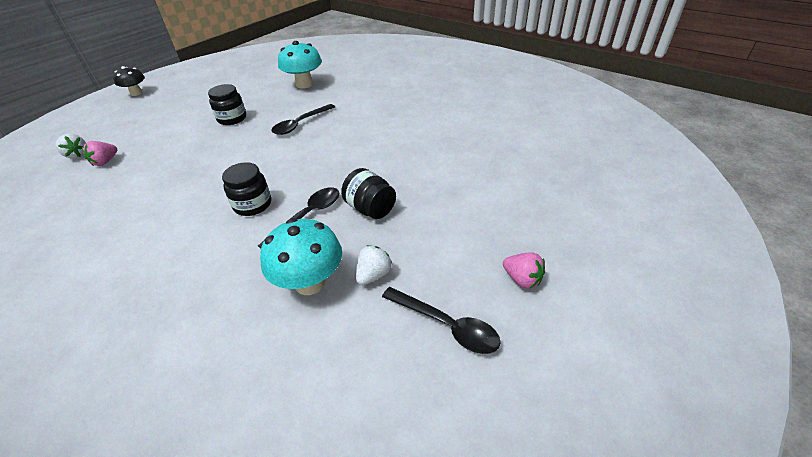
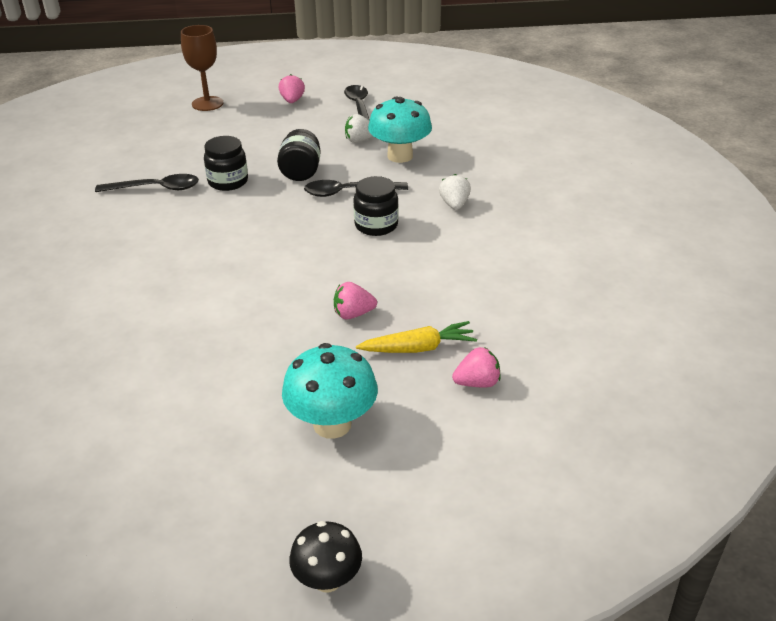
camera: 135 degrees left, 5 degrees down
white strawberry [56,134,86,159] -> white strawberry moved to [439,174,471,210]
black jar [208,84,246,125] -> black jar moved to [204,136,248,191]
black spoon [272,104,335,135] -> black spoon moved to [95,174,199,192]
turquoise mushroom [278,41,322,89] -> turquoise mushroom moved to [282,343,378,439]
none -> brown goblet [181,25,223,111]
none -> pink strawberry [334,282,377,320]
none -> yellow carrot [356,321,477,353]

